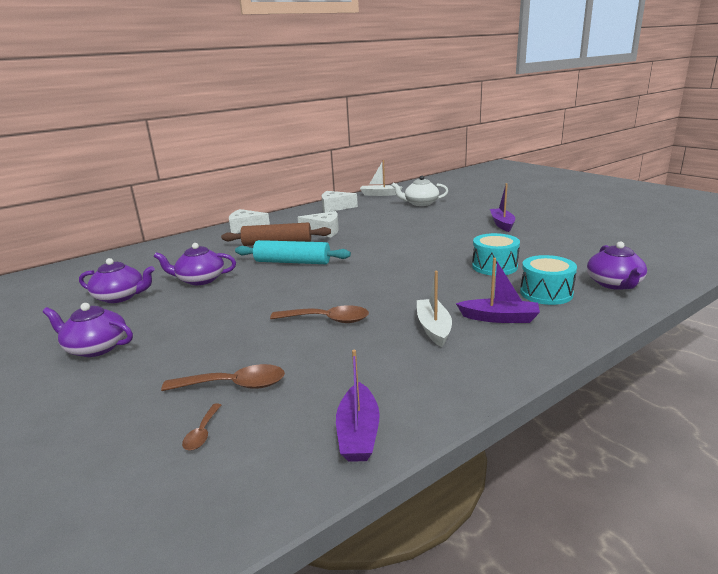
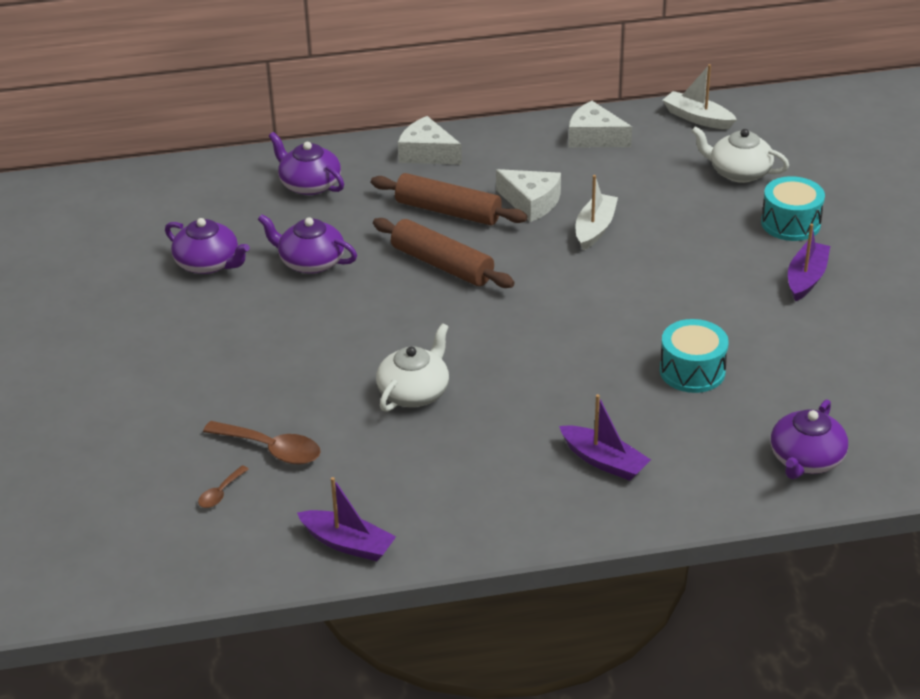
camera: 25 degrees right, 15 degrees up
purple teapot [43,303,133,357] -> purple teapot moved to [269,132,344,195]
turquoise rolling pin [235,240,351,264] -> brown rolling pin [373,218,515,288]
brown spoon [270,305,369,323] -> white teapot [376,324,449,412]
purple boat [336,350,380,462] -> purple boat turned 90 degrees counterclockwise [297,477,396,561]
white boat [417,271,452,347] -> white boat moved to [576,175,618,250]
turquoise drum [520,255,577,305] -> turquoise drum moved to [761,176,825,241]

